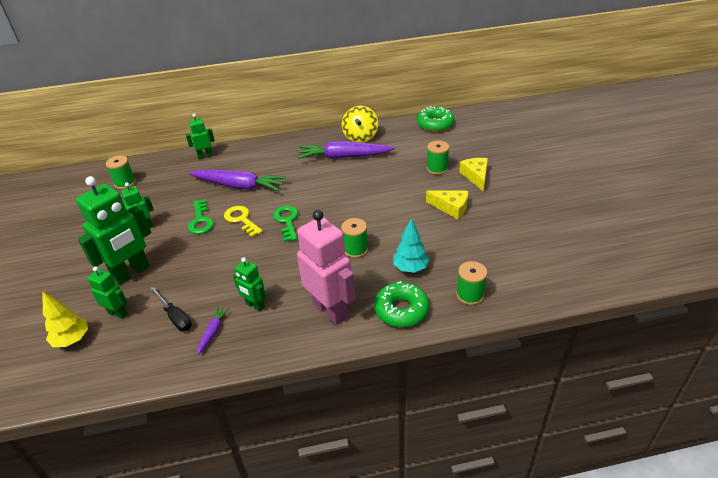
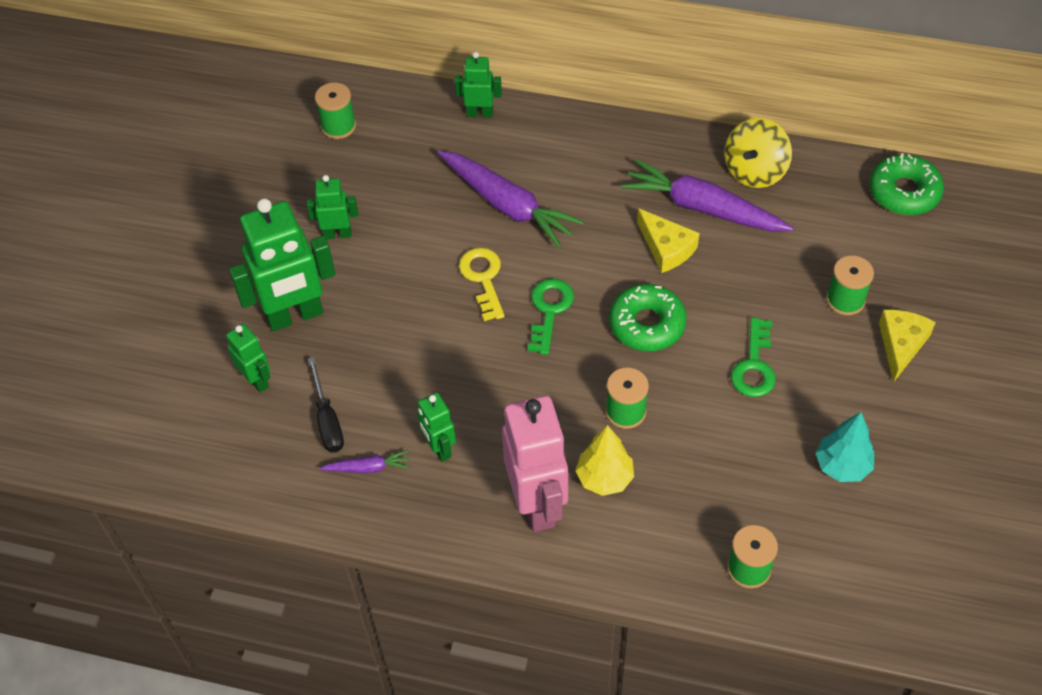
camera: 25 degrees right, 15 degrees up
yellow tree [42,291,88,347] -> yellow tree moved to [575,425,634,496]
green key [188,199,214,234] -> green key moved to [731,318,776,397]
purple carrot [197,306,230,355] -> purple carrot turned 45 degrees clockwise [320,450,410,473]
green donut [374,281,429,327] -> green donut moved to [609,284,687,351]
turquoise tree [393,218,429,273] -> turquoise tree moved to [815,412,874,482]
yellow cheese [426,191,468,219] -> yellow cheese moved to [637,208,700,273]

